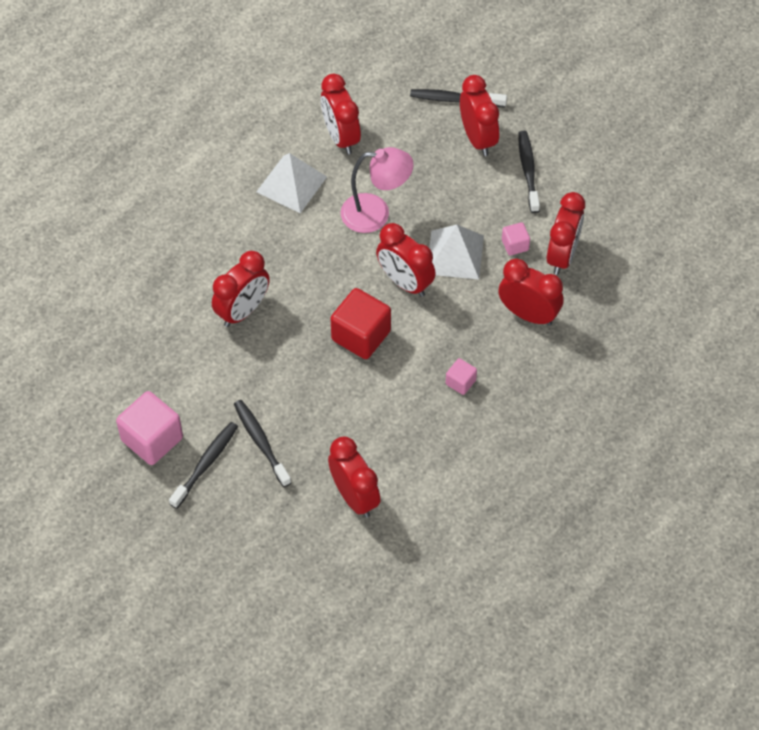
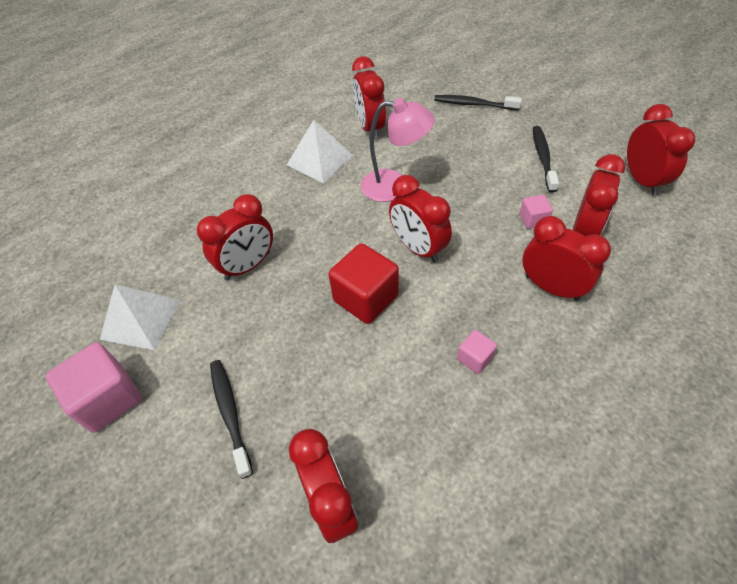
camera: 10 degrees right, 5 degrees down
black toothbrush [169,422,238,509] -> none
white pyramid [429,225,484,280] -> white pyramid moved to [100,284,181,350]
red clock [460,75,499,156] -> red clock moved to [627,104,695,196]

